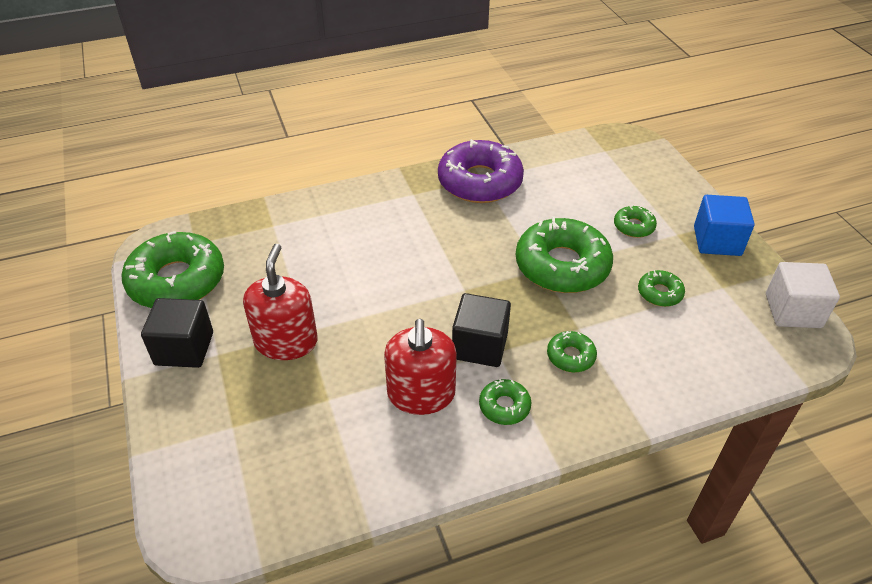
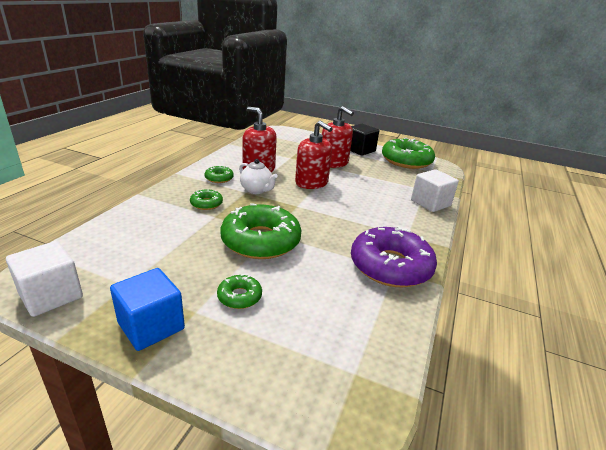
camera: 130 degrees right, 15 degrees down
black cube [452,293,511,367] -> white teapot [239,159,278,194]
green donut [638,270,685,307] -> none
none -> red soap dispenser [295,120,333,189]
none -> white cube [411,169,459,212]

